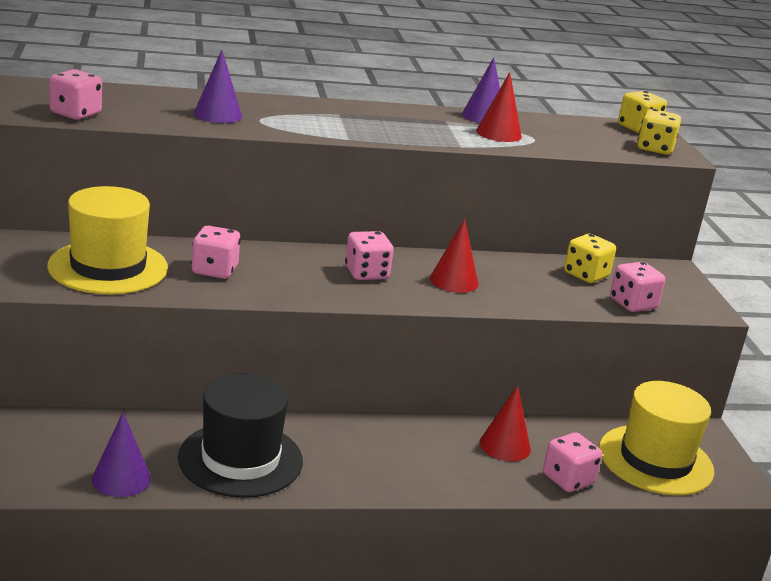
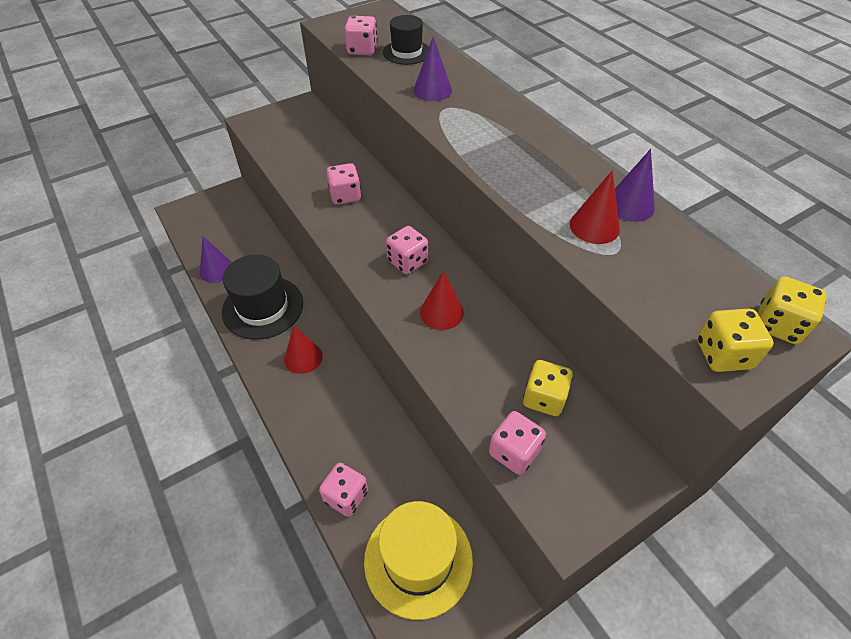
camera: 70 degrees right, 25 degrees up
yellow hat [47,186,168,294] -> none
red cone [480,385,531,462] -> red cone moved to [284,326,323,374]
none -> black hat [383,15,429,65]

